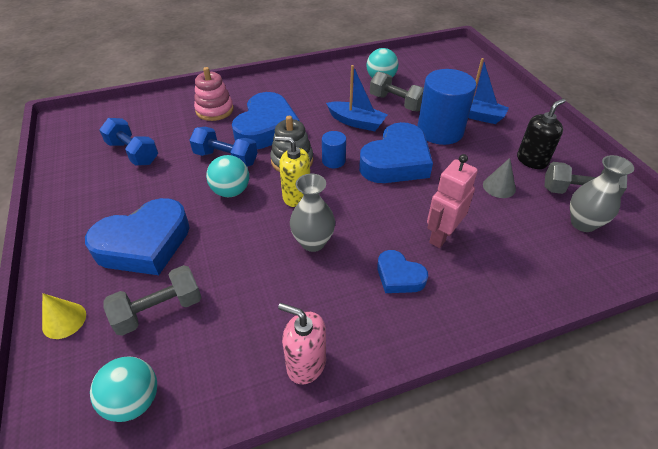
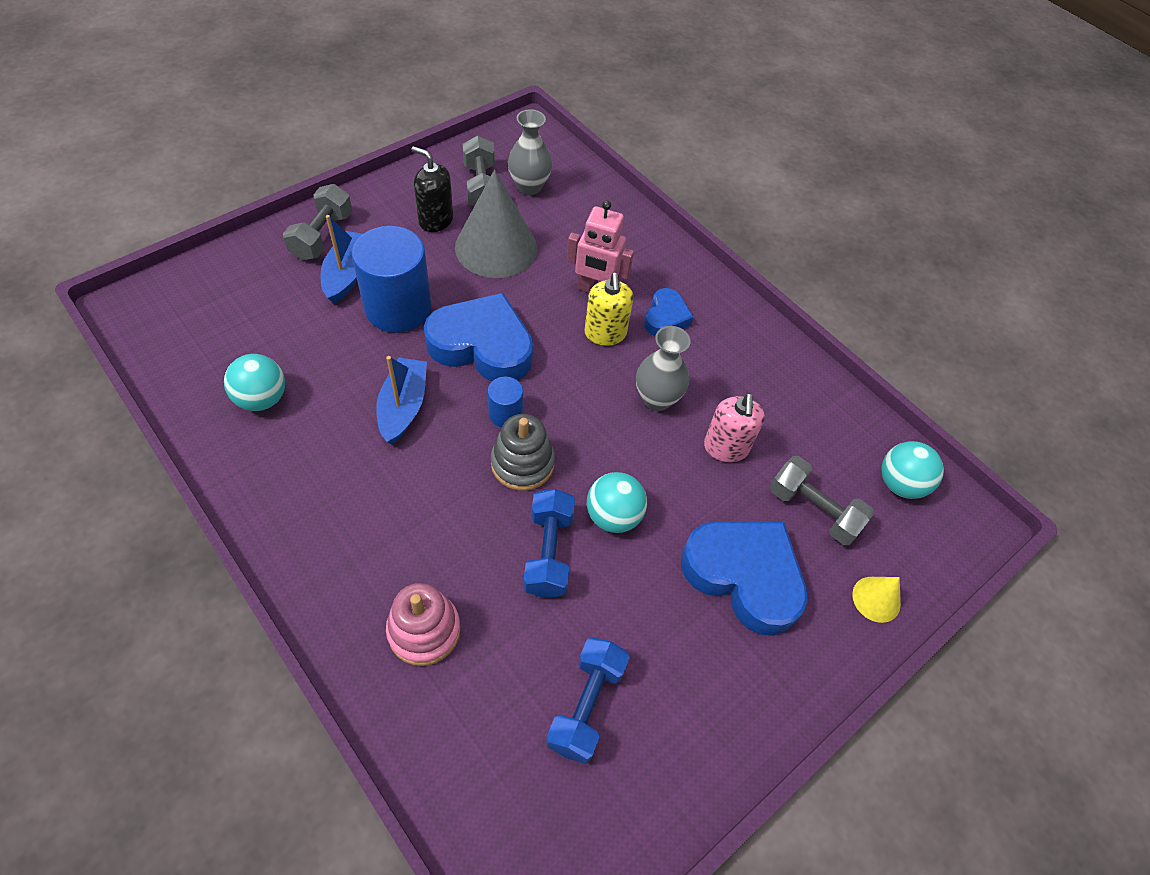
camera: 115 degrees left, 10 degrees up
blue heart [232,92,300,149] -> none
yellow soap dispenser [275,136,310,207] -> yellow soap dispenser moved to [585,273,633,346]
pink soap dispenser [278,303,326,384] -> pink soap dispenser moved to [704,393,765,462]
grey dumbbell [370,71,424,112] -> grey dumbbell moved to [283,184,352,260]
grey cone [483,158,516,198] -> grey cone [455,170,537,278], size x2.17

